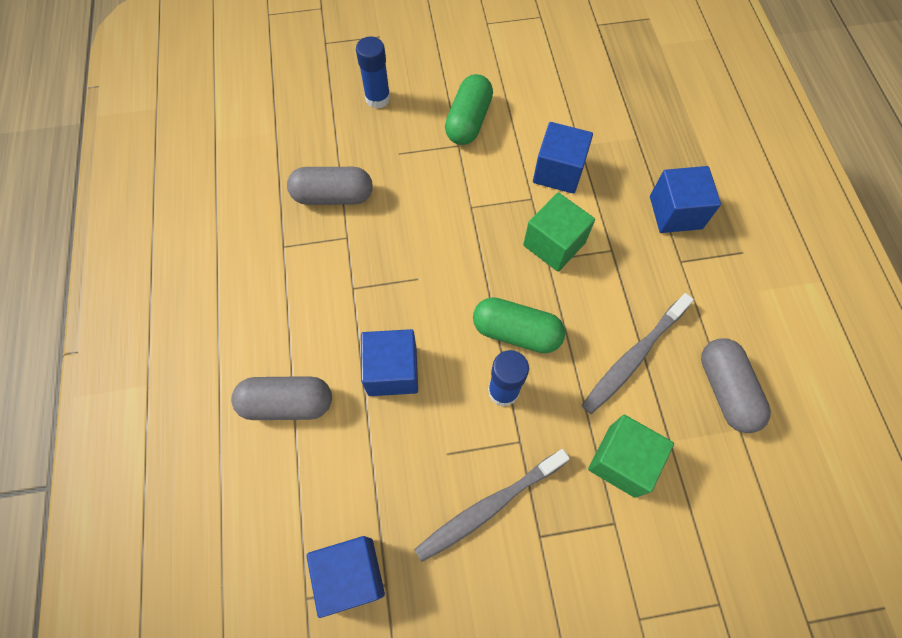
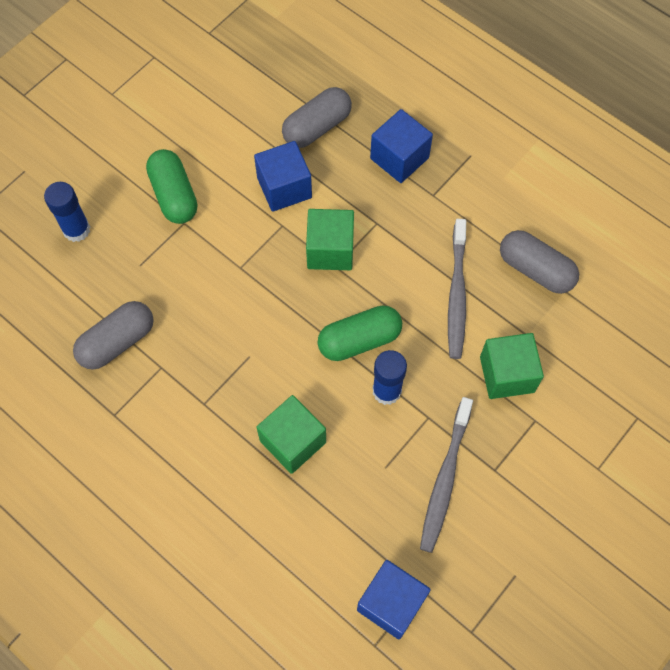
camera: 40 degrees left, 0 degrees up
grey capsule [231,376,332,420] -> grey capsule moved to [282,87,352,148]
blue cube [361,329,418,396] -> green cube [256,395,326,474]

